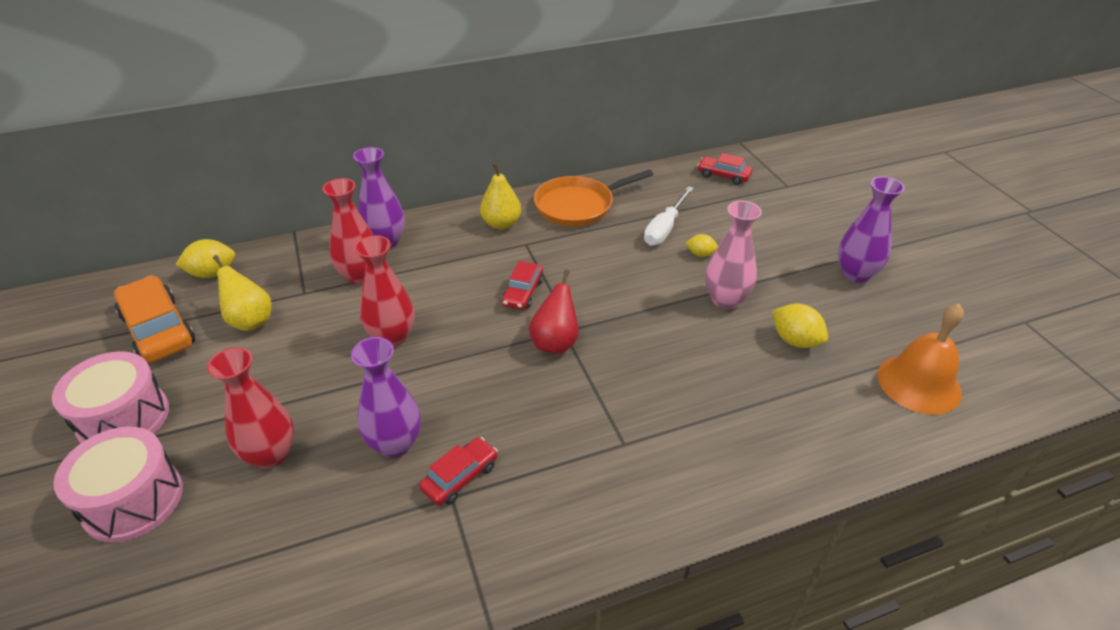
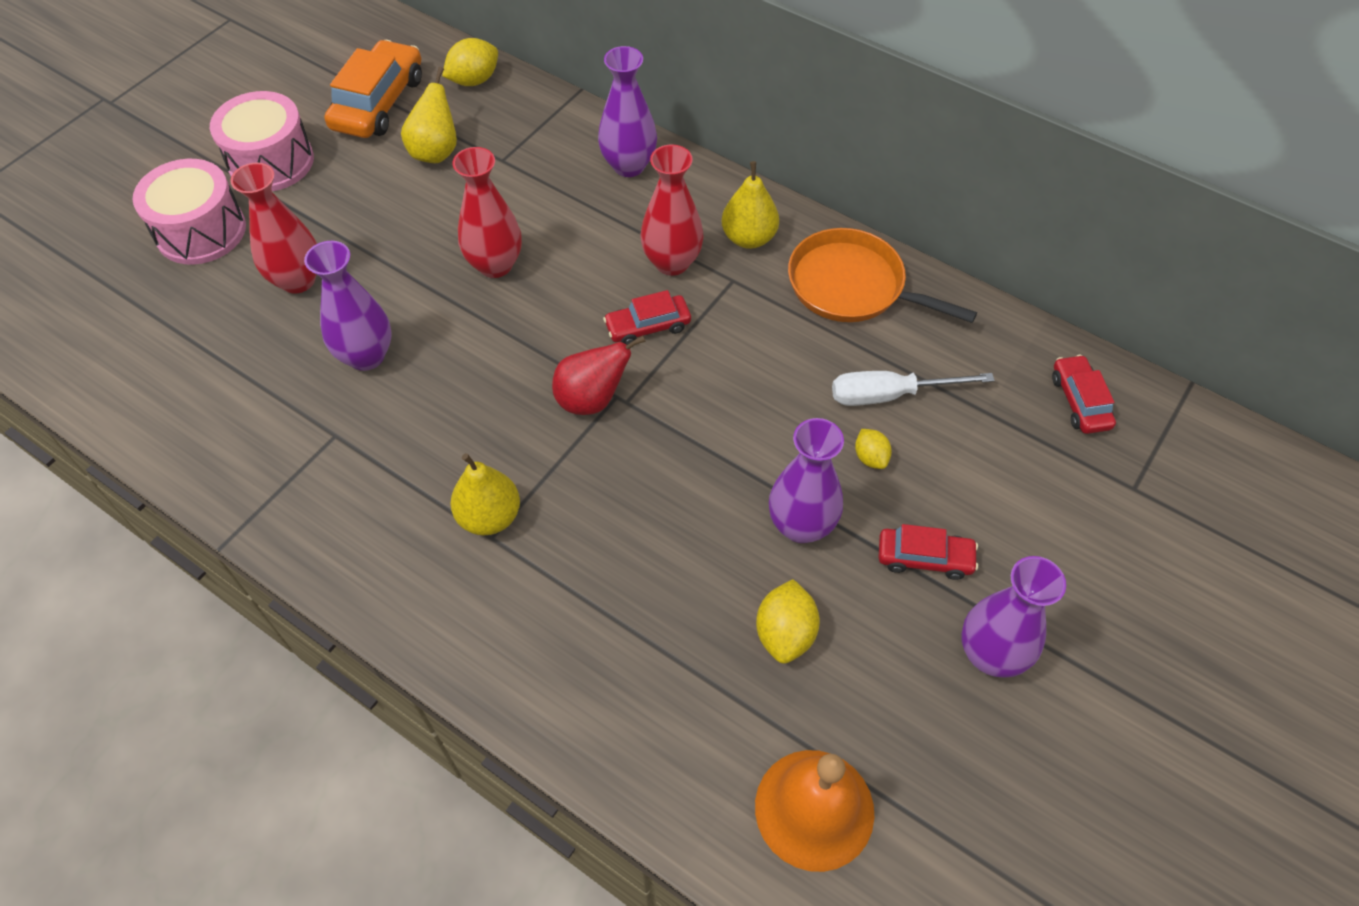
camera: 55 degrees right, 15 degrees up
yellow lemon [175,239,235,278] -> yellow lemon turned 75 degrees counterclockwise [442,38,498,86]
red vase [323,178,373,285] -> red vase moved to [640,144,704,276]
red car [419,437,498,506] -> red car moved to [879,524,978,580]
pink vase [705,201,762,309] -> purple vase [769,418,844,543]
none -> yellow pear [450,453,520,535]

